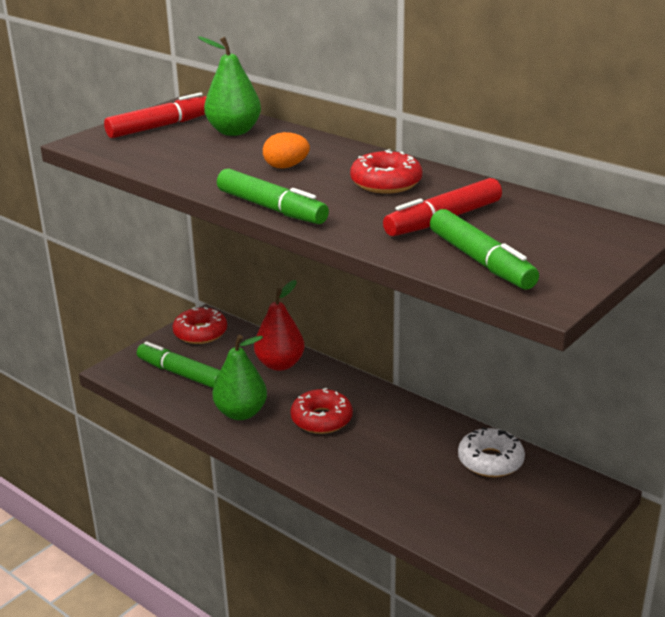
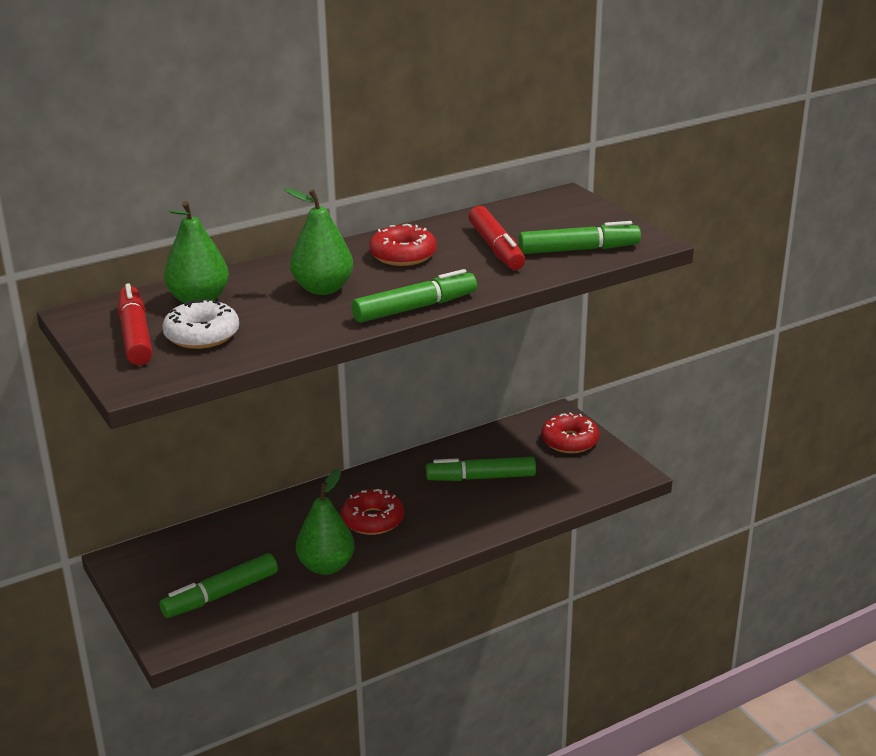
camera: 70 degrees left, 0 degrees up
red donut [173,307,227,344] -> red donut moved to [541,412,599,453]
red pear [254,280,305,371] -> none
orange egg [263,132,310,168] -> green pear [284,188,353,295]
white donut [458,427,525,477] -> white donut moved to [162,298,239,349]
none -> green marker [426,457,536,481]

